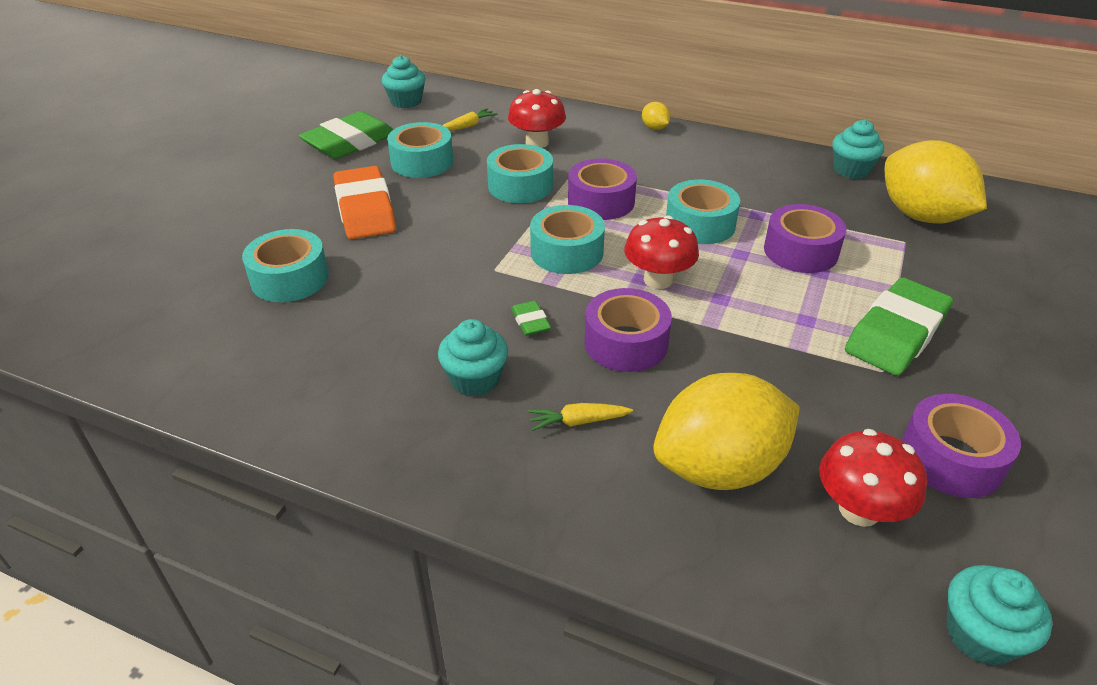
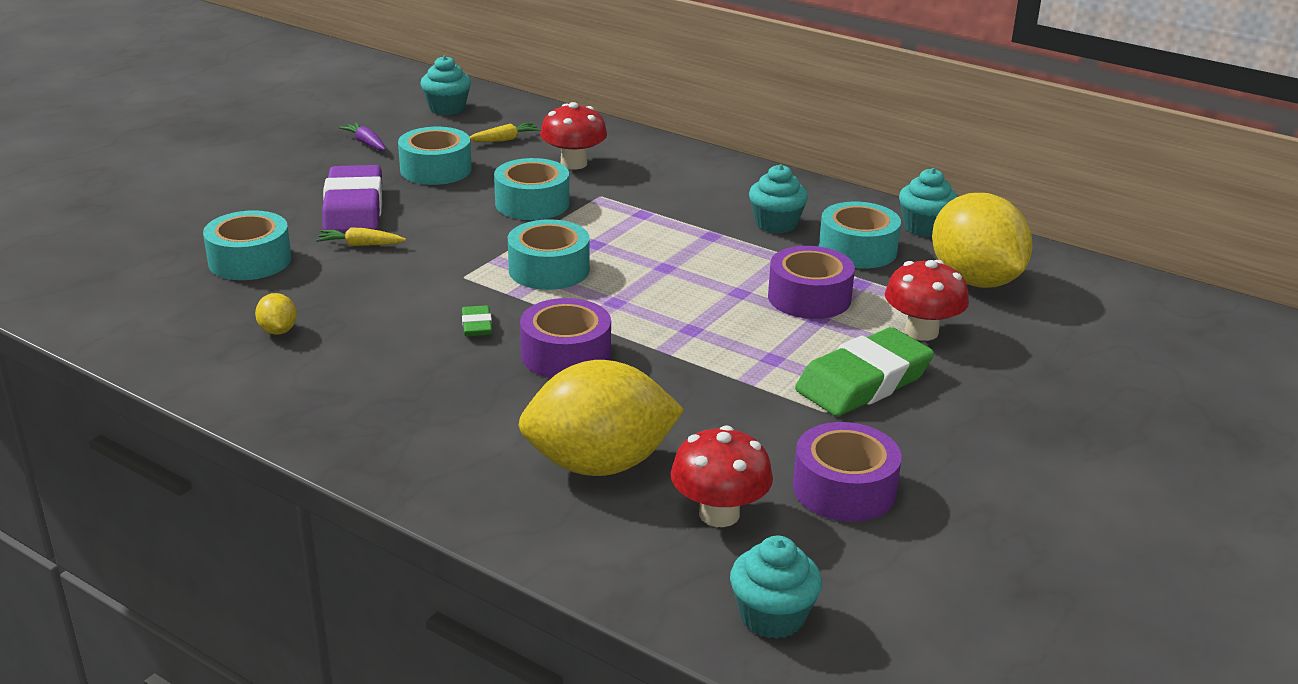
camera: 10 degrees right, 10 degrees down
green eraser [299,111,394,159] -> purple carrot [339,122,386,151]
orange eraser [334,166,396,239] -> purple eraser [322,165,382,233]
turquoise cupcake [438,319,508,396] -> turquoise cupcake moved to [749,164,808,233]
yellow carrot [528,403,633,431] -> yellow carrot moved to [316,227,406,246]
purple tape [568,159,637,220] -> none
red mushroom [624,215,699,289] -> red mushroom moved to [885,260,969,341]
yellow lemon [642,102,670,130] -> yellow lemon moved to [255,293,297,335]
turquoise tape [666,180,740,244] -> turquoise tape moved to [819,202,901,269]

